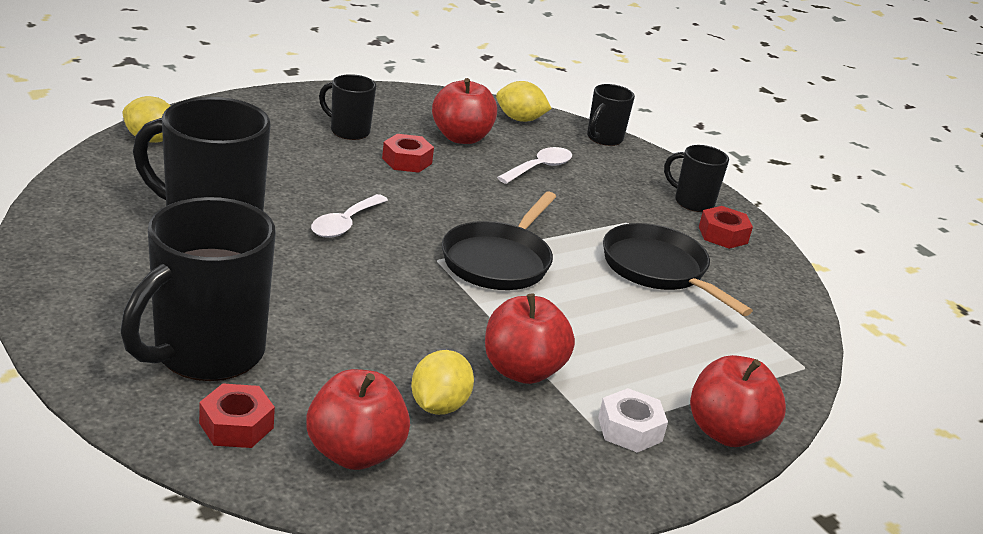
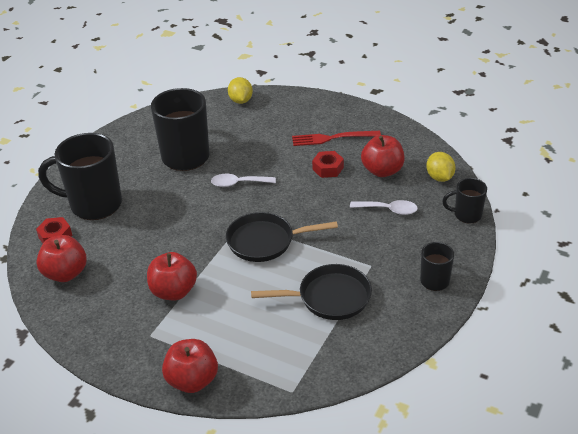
camera: 65 degrees right, 10 degrees up
black mug [319,74,376,140] -> red fork [292,131,381,146]
yellow lemon [411,350,474,415] -> none
white nut [598,388,668,453] -> none
black pan [603,223,753,316] -> black pan turned 60 degrees clockwise [251,264,372,320]
red nut [699,206,753,249] -> none

